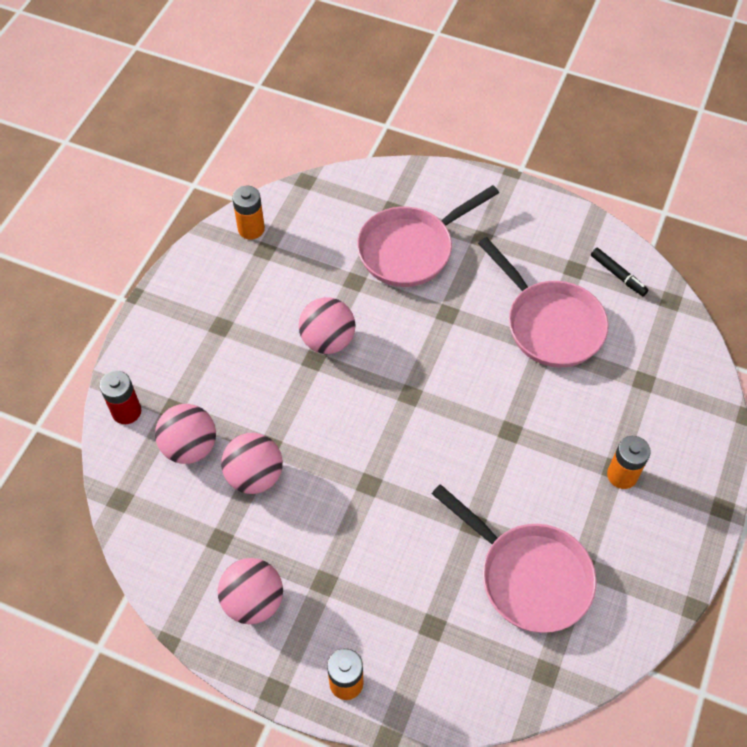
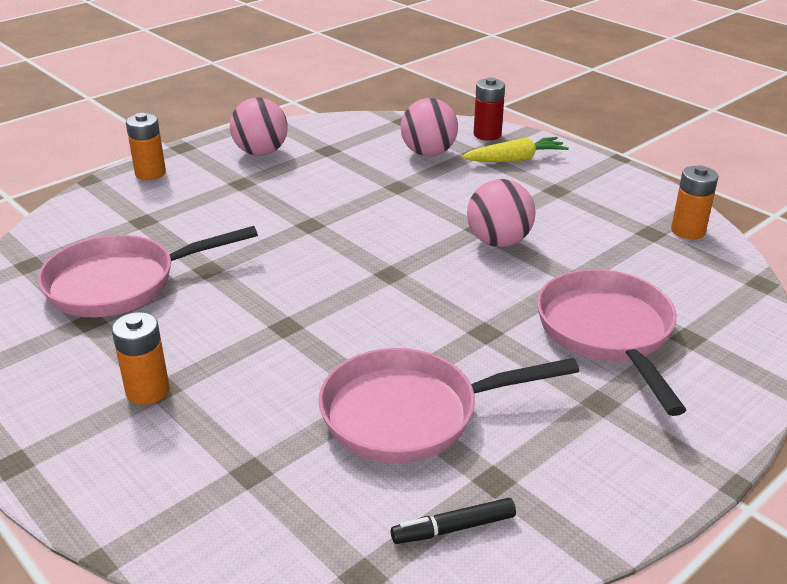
camera: 115 degrees right, 25 degrees down
pink ball [221,433,283,494] -> none
none -> yellow carrot [461,137,569,162]

